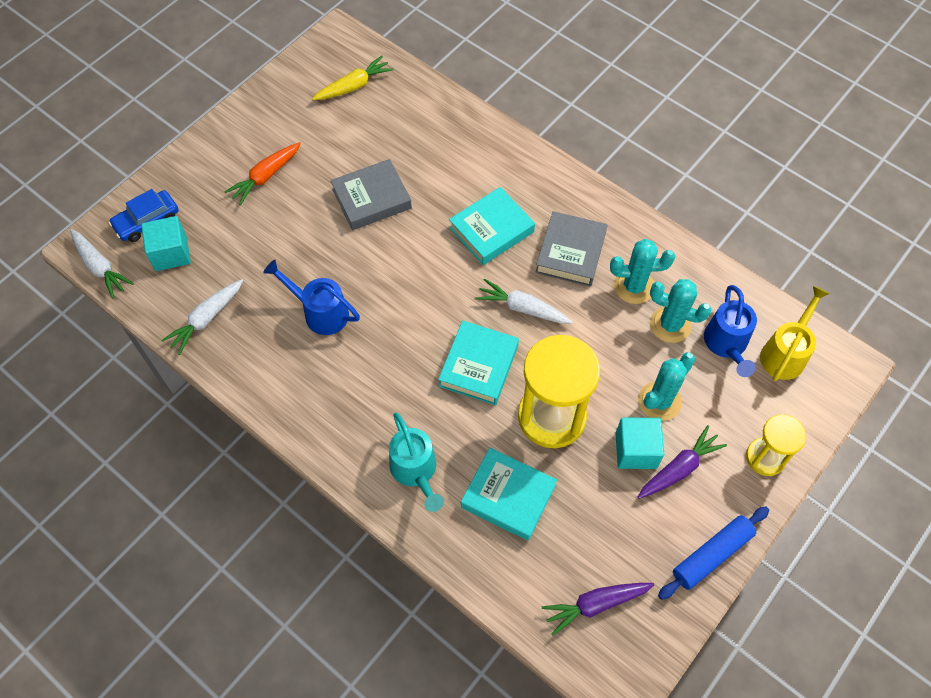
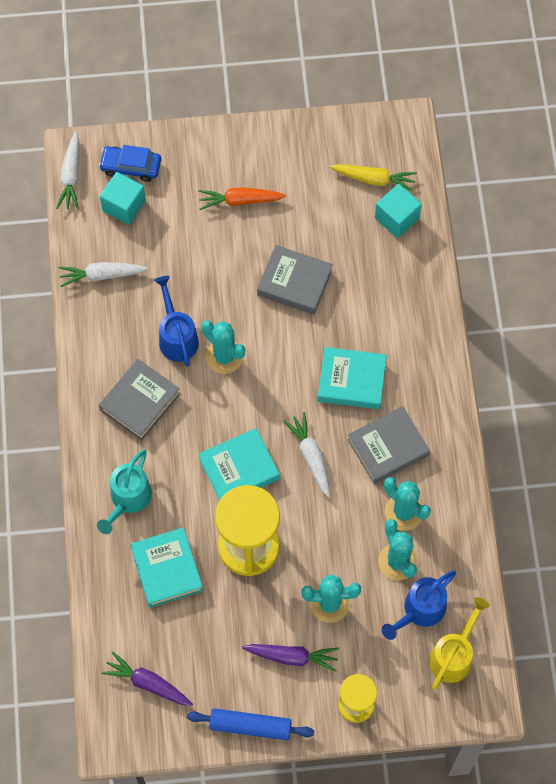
camera: 45 degrees right, 5 degrees up
turquoise cube [616,418,664,469] -> turquoise cube moved to [375,184,422,238]
yellow watering can [760,286,830,381] -> yellow watering can turned 45 degrees counterclockwise [429,597,490,690]
none -> grey book [99,359,181,440]
none -> turquoise cactus [201,320,245,374]

